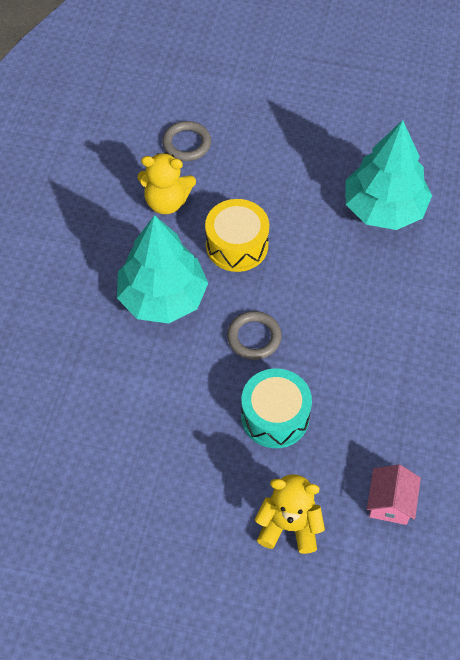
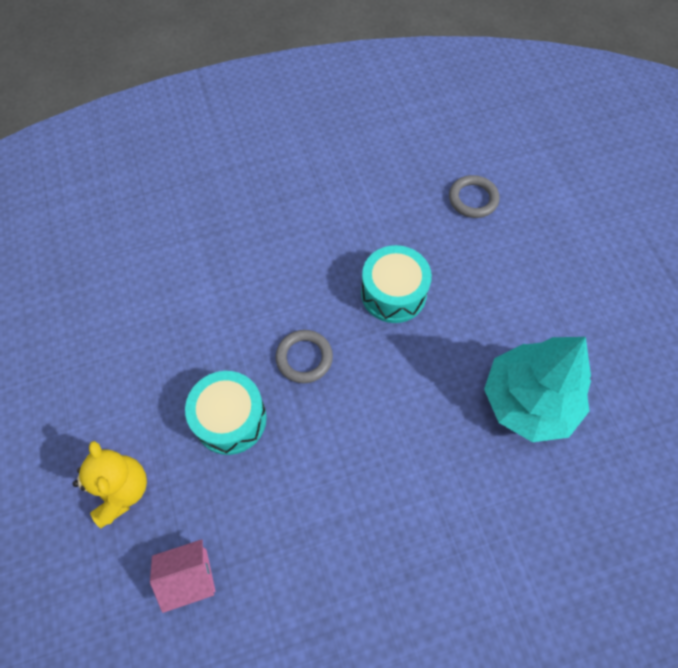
camera: 60 degrees right, 5 degrees up
turquoise tree [117,215,208,324] -> none
yellow teddy bear [138,152,196,214] -> none
yellow drum [205,199,269,272] -> turquoise drum [361,245,432,323]

